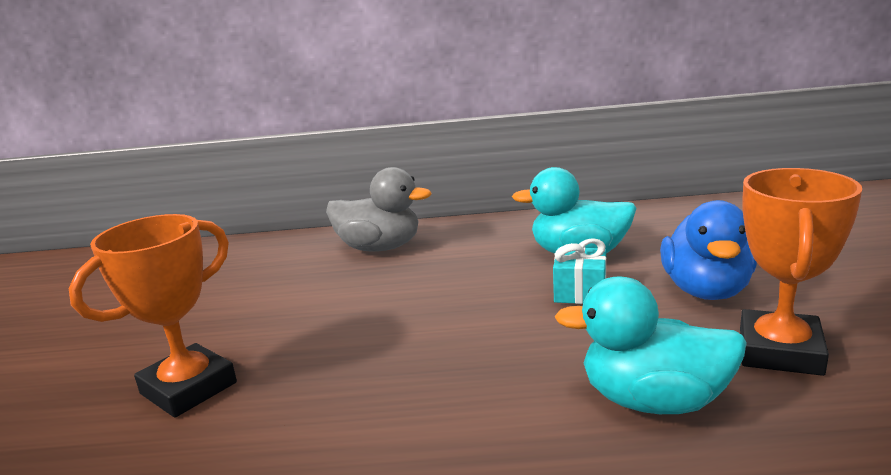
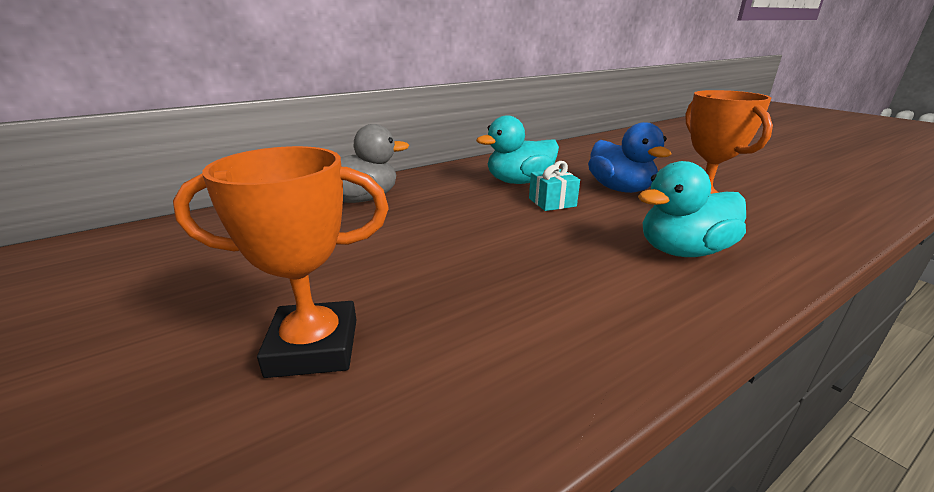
camera: 35 degrees left, 5 degrees up
orange trophy [69,214,237,418] -> orange trophy turned 75 degrees clockwise [173,146,389,378]

